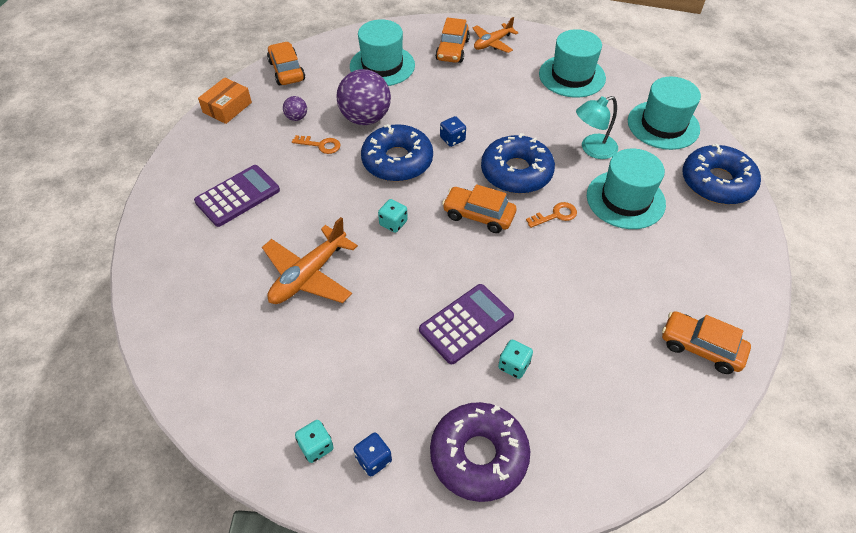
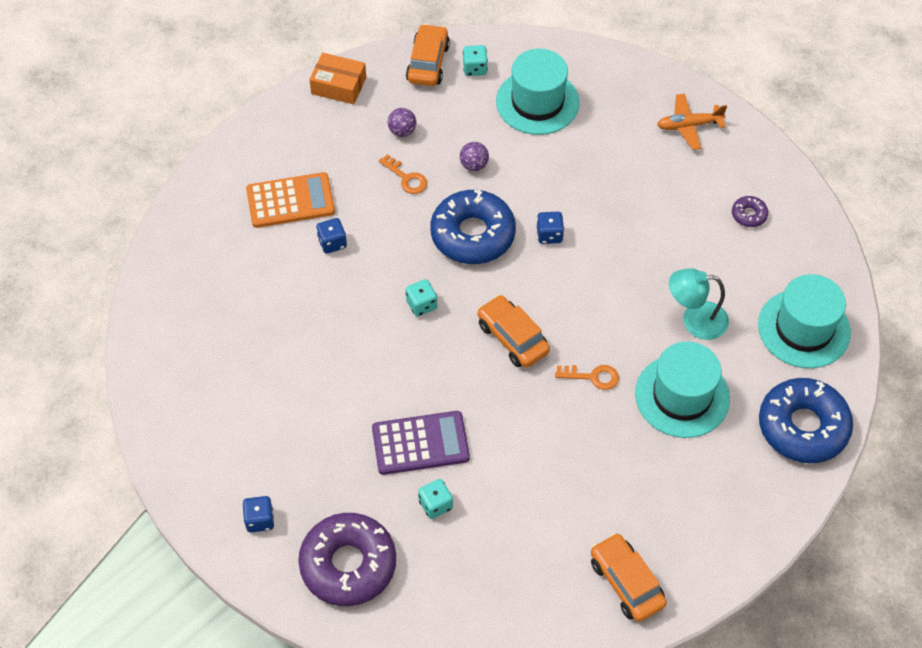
camera: 30 degrees right, 5 degrees up
purple calculator [194,165,280,227] -> orange calculator [246,172,335,228]
orange box [198,77,252,124] -> orange box turned 45 degrees clockwise [309,53,366,104]
orange plane [262,217,358,304] -> none
turquoise dice [295,420,334,463] -> turquoise dice moved to [463,45,488,76]
purple ball [336,69,391,125] -> purple ball [460,142,489,171], size x0.45
orange car [435,17,470,63] -> none
blue donut [481,133,555,194] -> none
turquoise hat [539,29,606,98] -> purple donut [732,196,768,227]
none -> blue dice [316,218,347,254]

